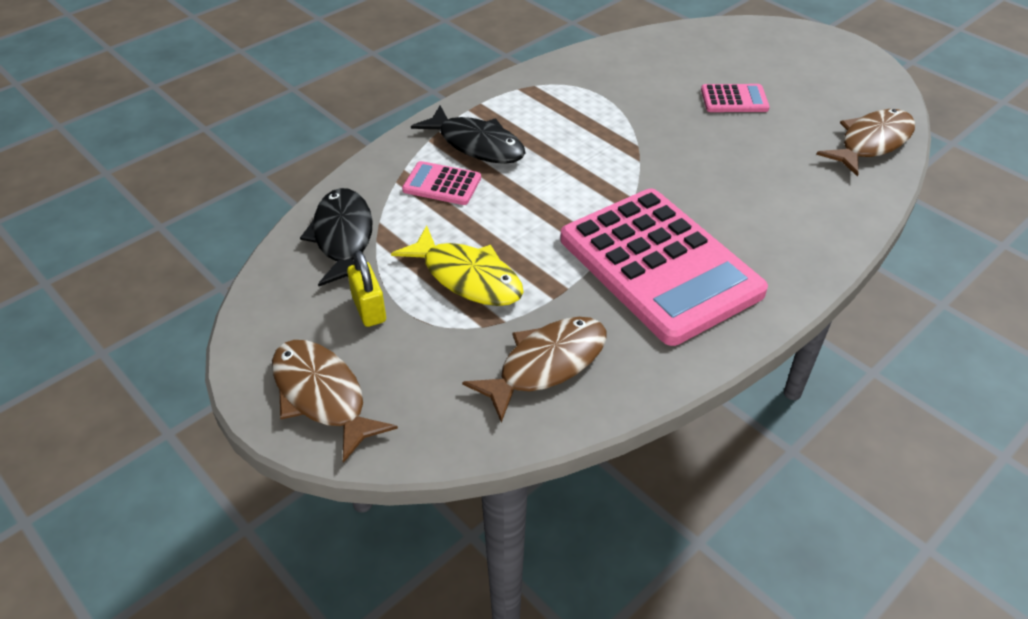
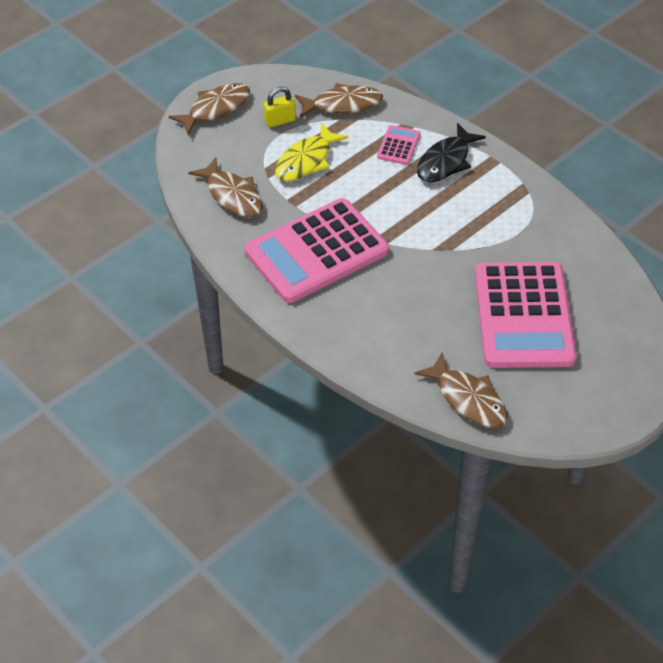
camera: 90 degrees right, 5 degrees up
black fish [300,188,373,287] -> brown fish [295,83,383,118]
pink calculator [701,84,770,112] -> pink calculator [475,262,577,368], size x2.41

